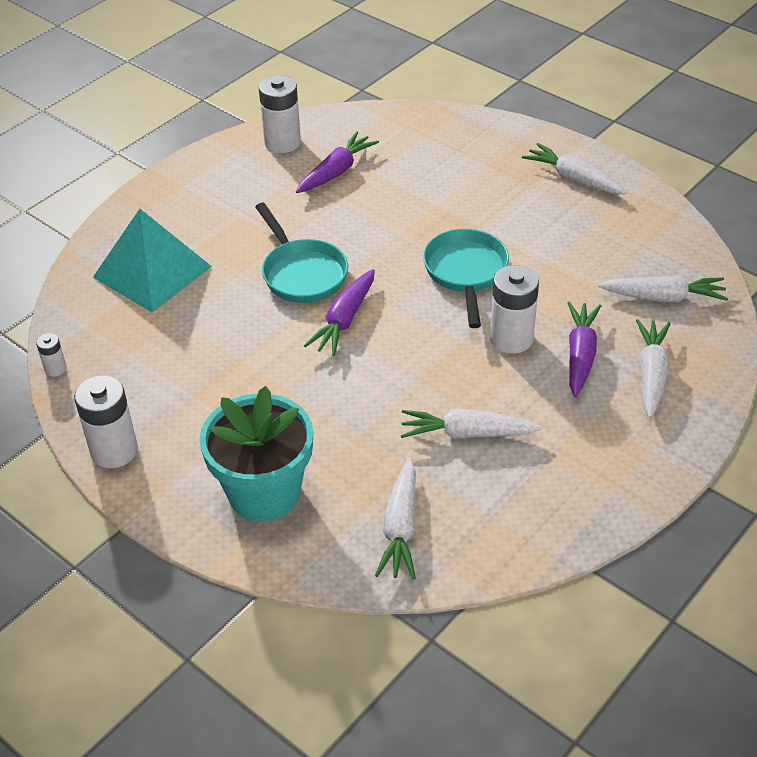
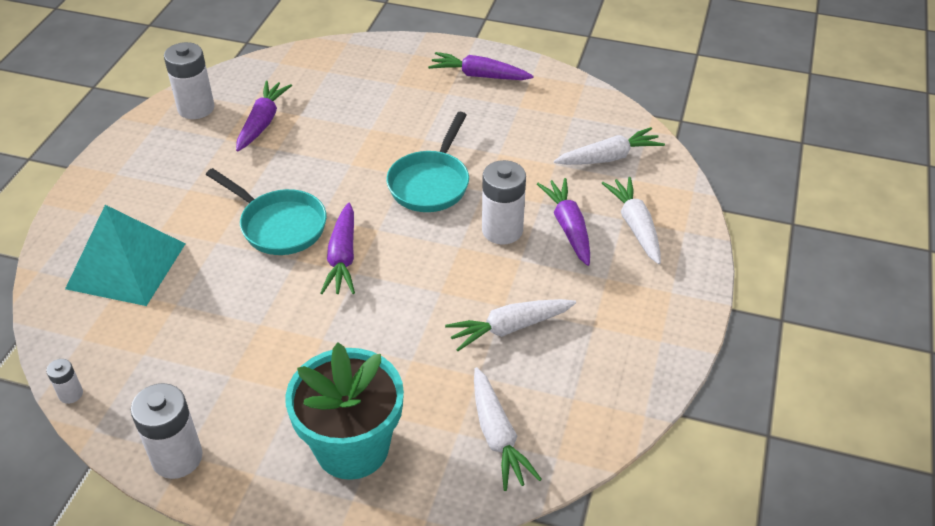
camera: 25 degrees left, 0 degrees up
turquoise pan [423,229,509,328] -> turquoise pan turned 135 degrees counterclockwise [386,112,469,212]
white carrot [522,143,627,194] -> purple carrot [428,52,534,80]

